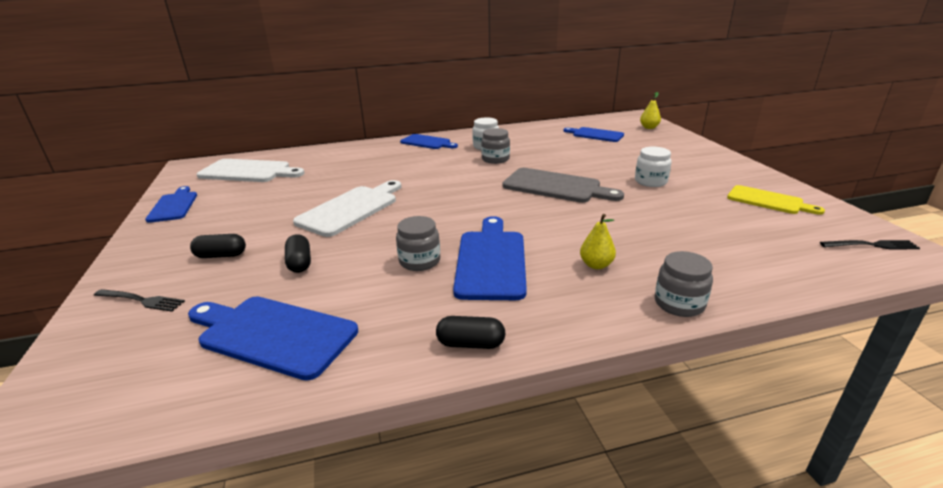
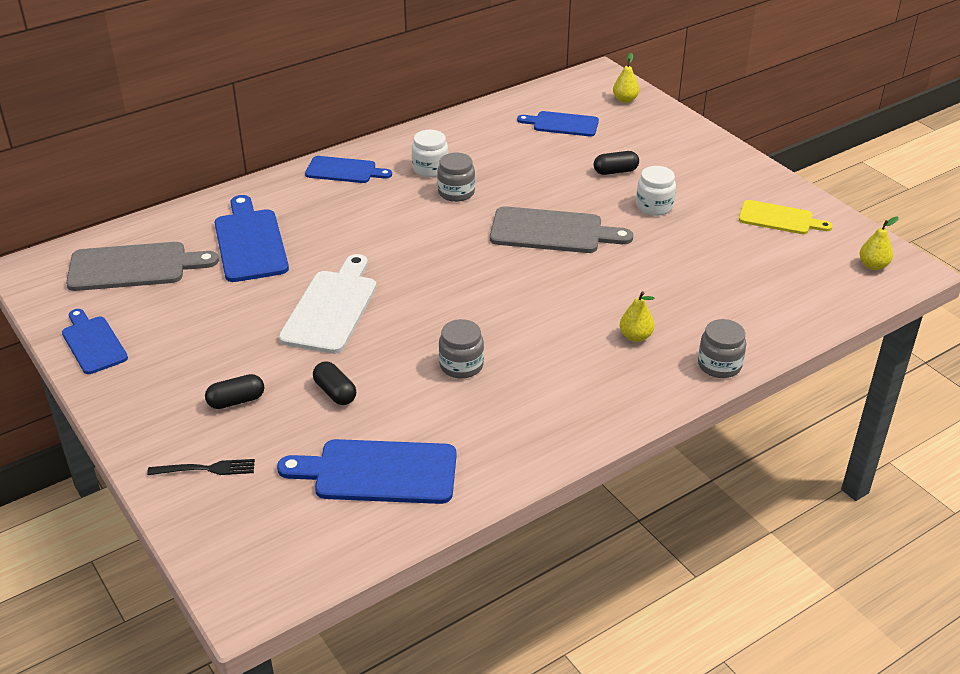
camera: 20 degrees left, 10 degrees up
white cutting board [197,159,305,182] -> grey cutting board [66,242,219,291]
black capsule [436,316,505,349] -> black capsule moved to [594,151,639,175]
blue cutting board [453,216,527,300] -> blue cutting board moved to [214,195,289,282]
black fork [820,240,920,250] -> yellow pear [859,217,899,270]

